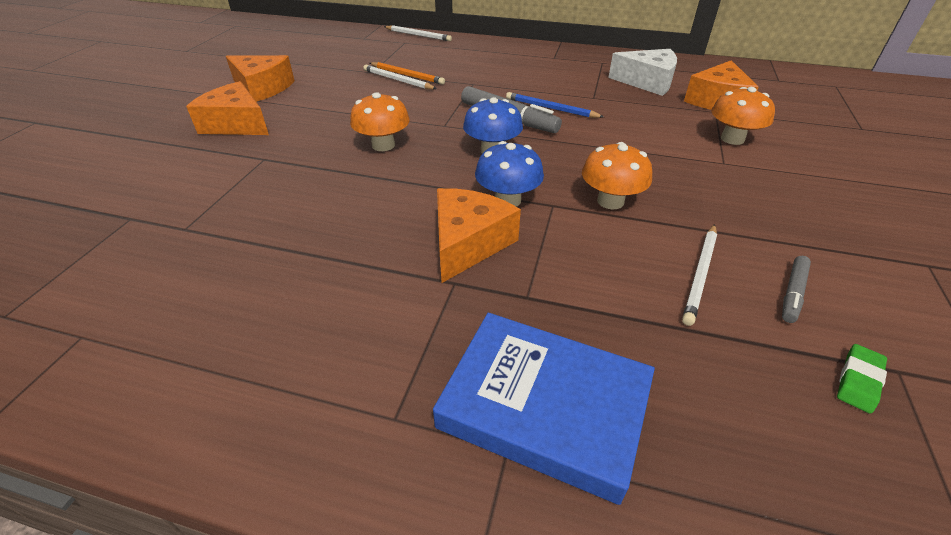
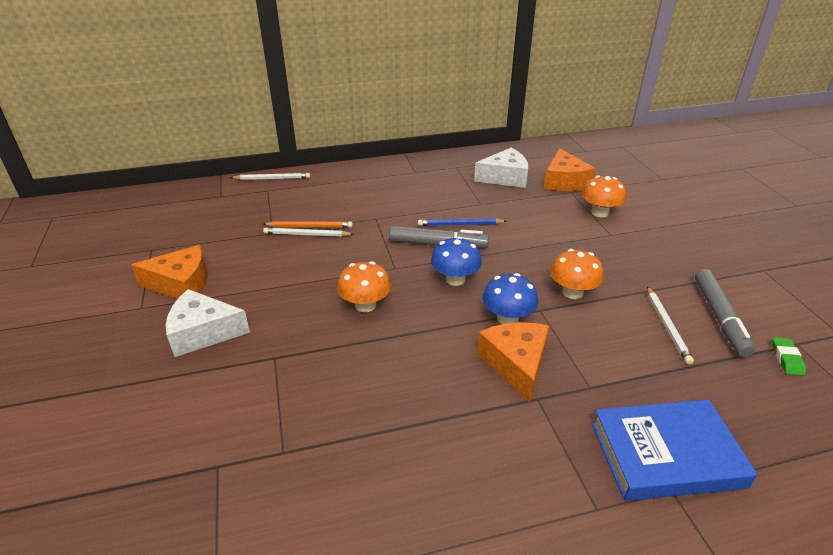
camera: 30 degrees left, 5 degrees down
orange cheese [186,81,269,135] -> white cheese [165,289,250,357]
grey marker [782,256,811,323] -> grey marker [695,269,755,357], size x1.84

